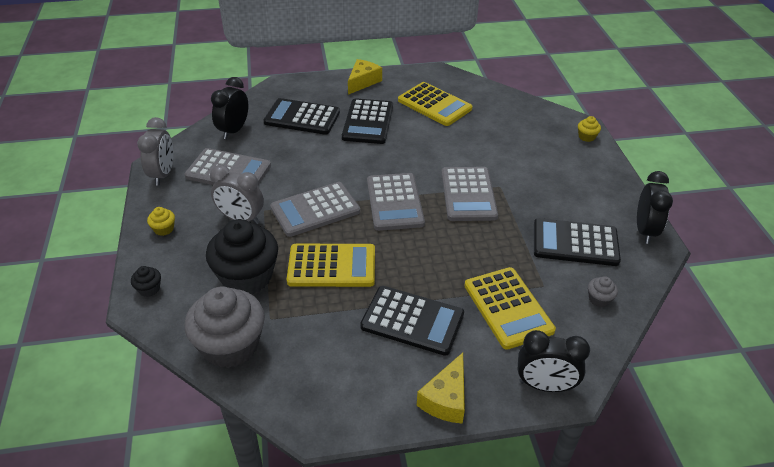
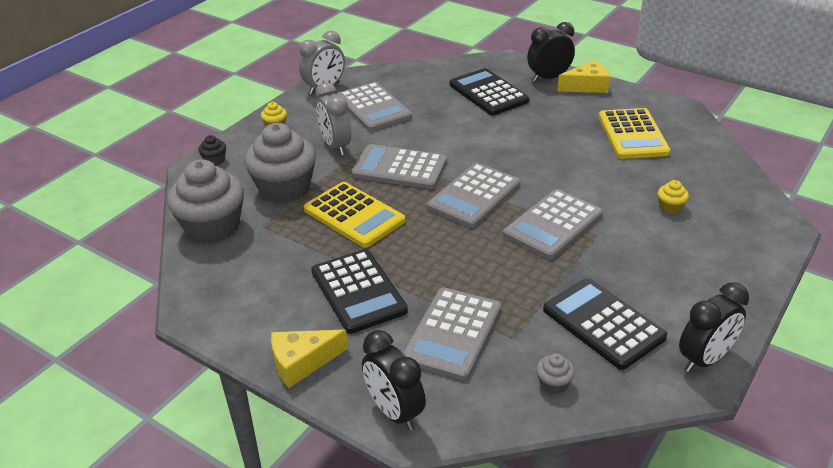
camera: 45 degrees right, 5 degrees down
black cupcake [206,219,278,294] -> grey cupcake [244,123,316,203]
black clock [211,77,248,139] -> black clock moved to [527,22,575,82]
black calculator [342,98,393,144] -> none
yellow calculator [464,267,556,350] -> grey calculator [403,287,501,381]
yellow cupcake [578,116,601,142] -> yellow cupcake moved to [658,180,689,214]

